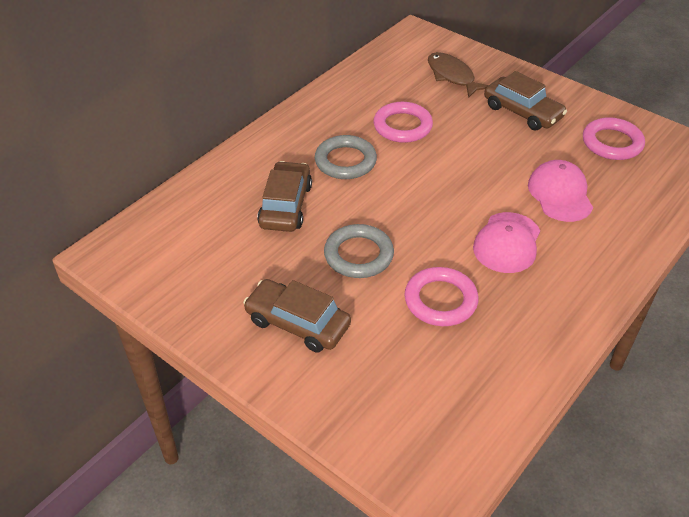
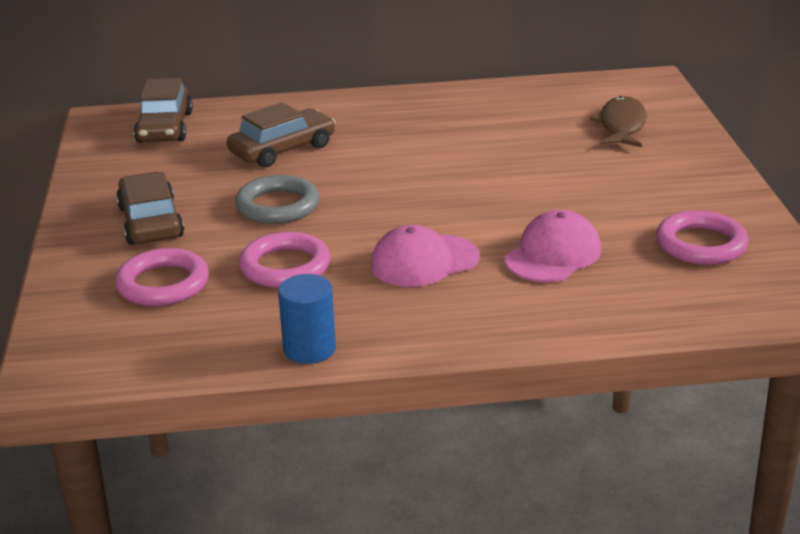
camera: 45 degrees right, 15 degrees down
grey ring [315,135,377,179] -> none
pink ring [373,102,433,143] -> pink ring moved to [115,248,209,306]
brown car [484,71,567,130] -> brown car moved to [134,78,193,143]
none -> blue cylinder [278,274,336,364]

